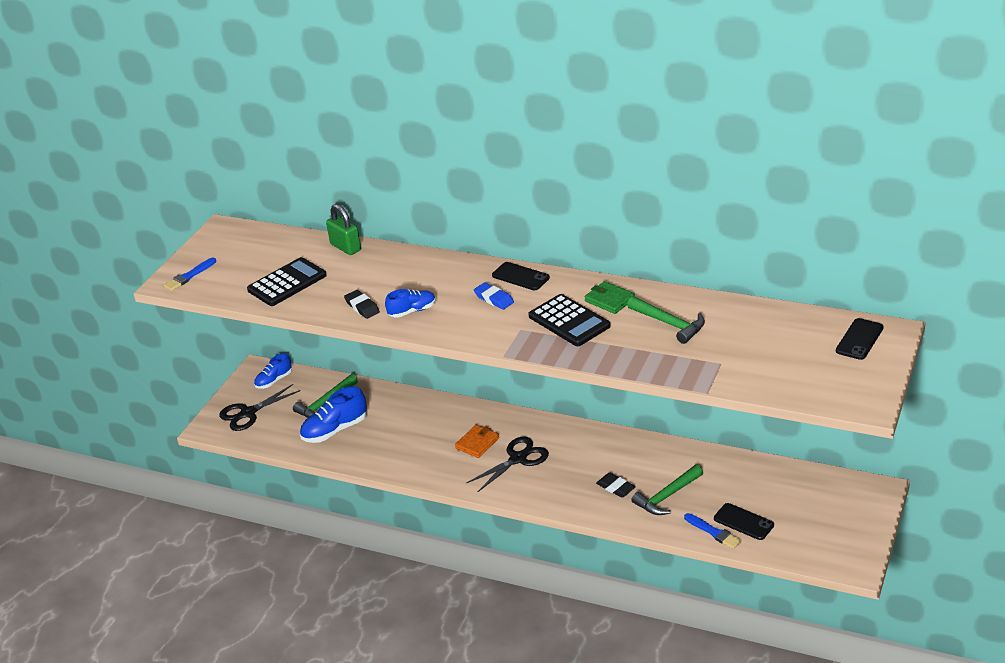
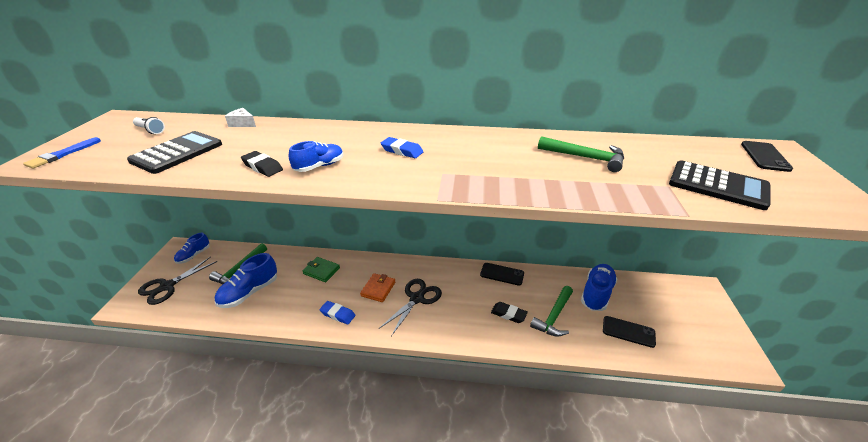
camera: 20 degrees left, 0 degrees up
green padlock [326,204,361,255] -> white cheese [225,108,256,127]
black phone [492,262,550,290] -> black phone moved to [480,263,524,286]
black calculator [528,294,611,346] -> black calculator moved to [669,160,770,210]
green wallet [585,281,635,314] -> green wallet moved to [302,257,340,282]
blue brush [684,513,742,549] -> none
none -> white flashlight [133,117,165,134]
none -> blue eraser [320,301,356,325]
none -> blue shoe [581,264,617,311]

